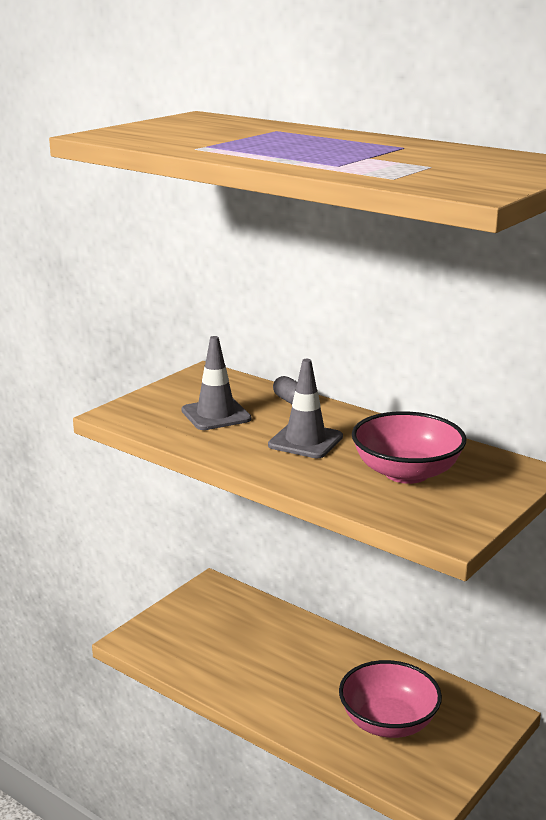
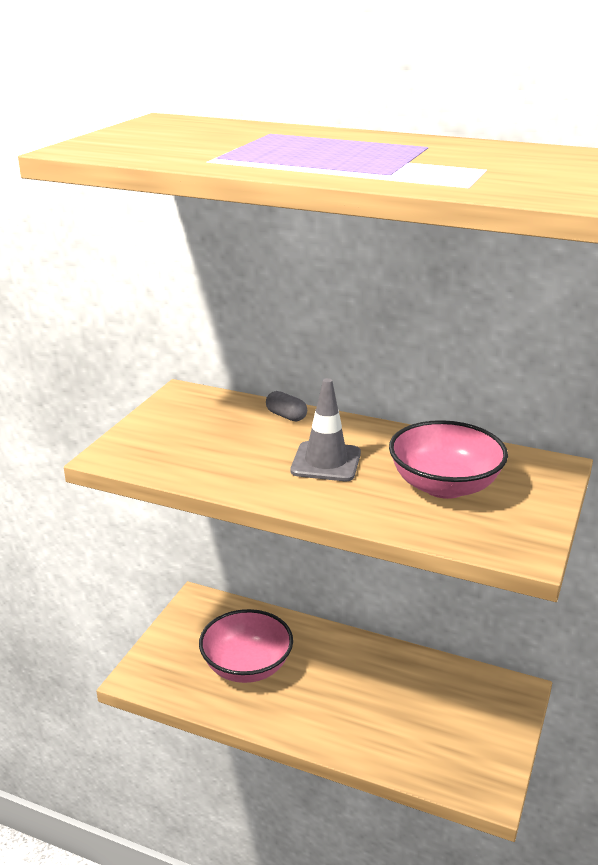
camera: 15 degrees left, 5 degrees up
grey traffic cone [182,336,251,430] -> none
pink bowl [339,660,442,738] -> pink bowl moved to [199,609,293,683]

